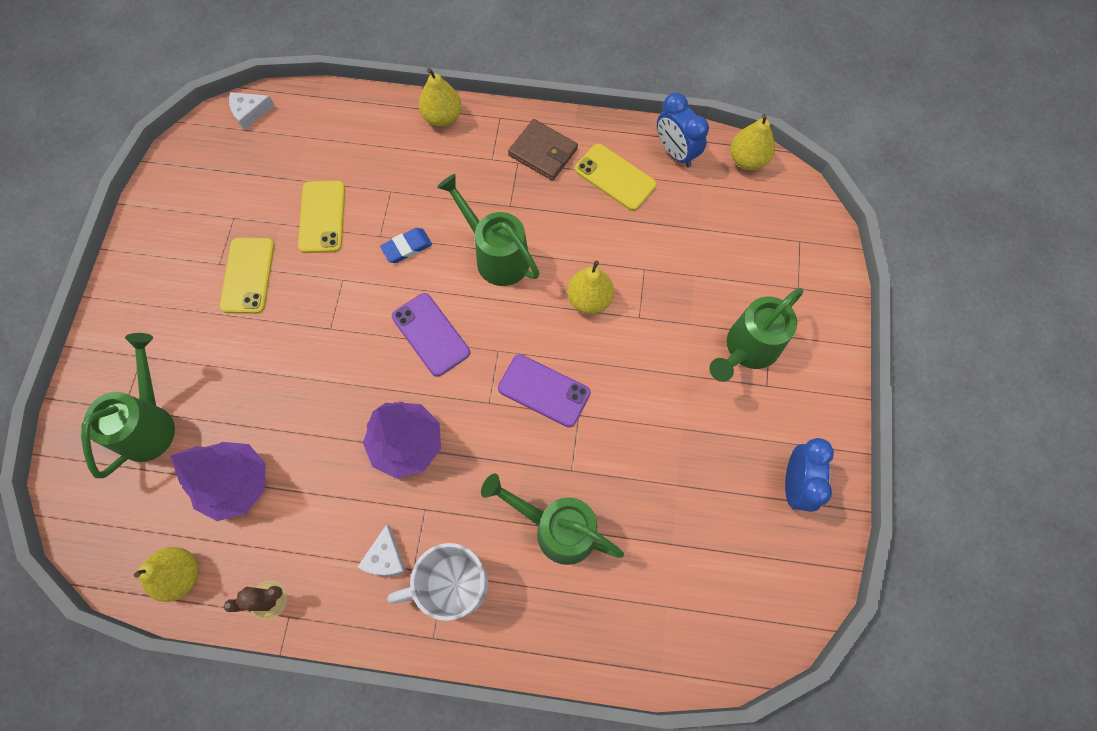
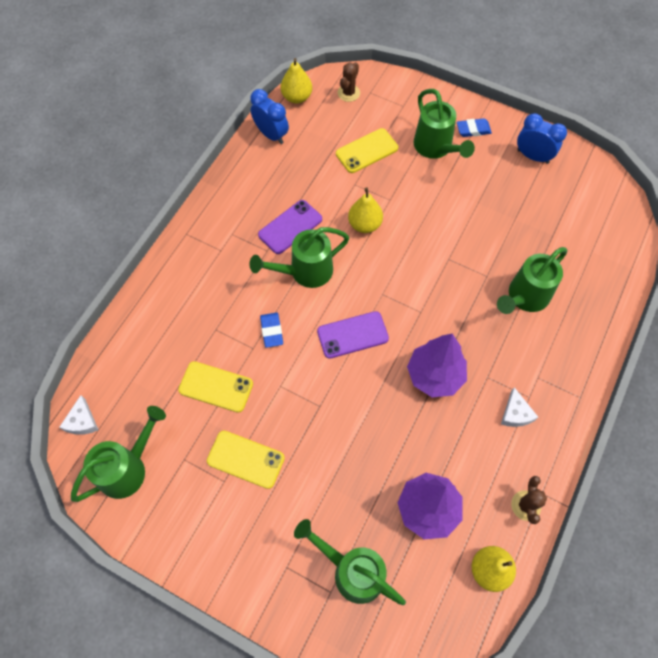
camera: 70 degrees left, 5 degrees down
white cheese [357,524,406,576] -> white cheese turned 60 degrees clockwise [501,387,538,427]
white mug [387,543,488,621] -> none
yellow pear [419,68,462,127] -> none
purple phone [498,354,590,427] -> purple phone moved to [258,200,322,254]
brown wallet [508,119,578,181] -> none
yellow phone [575,144,657,211] -> yellow phone moved to [336,128,398,173]
blue clock [657,93,709,167] -> blue clock turned 120 degrees counterclockwise [250,89,289,144]
none -> green watering can [71,406,166,502]
none -> brown cactus [338,62,360,102]
none -> blue eraser [457,118,492,137]

